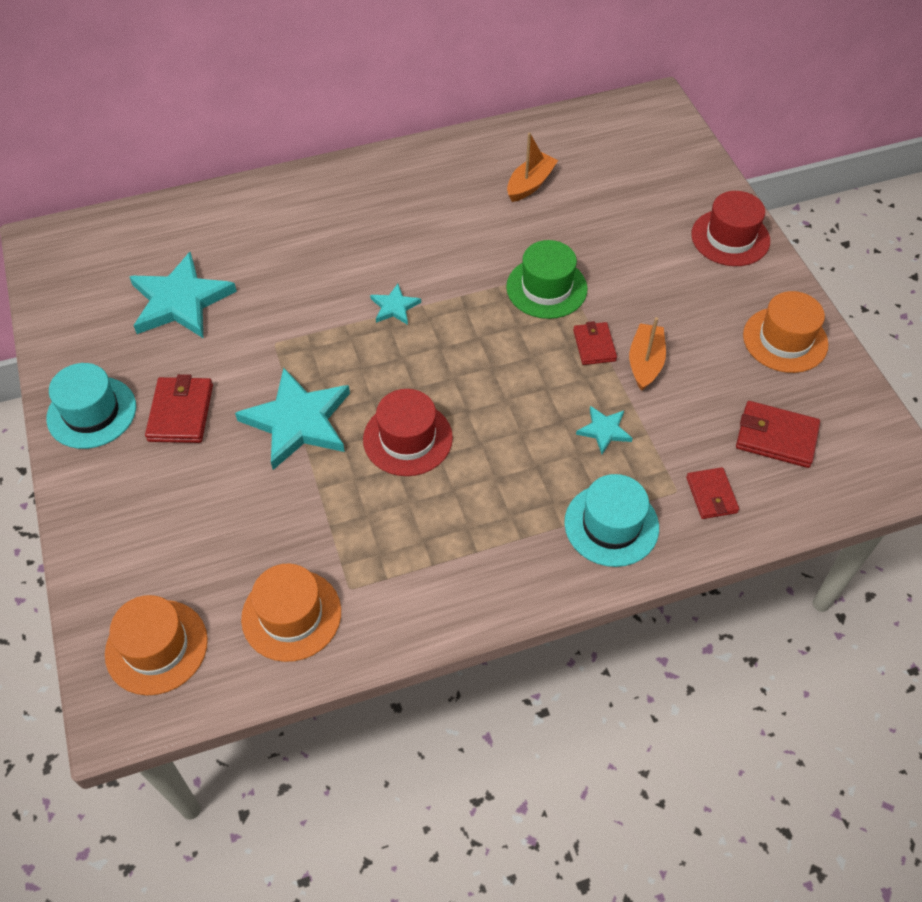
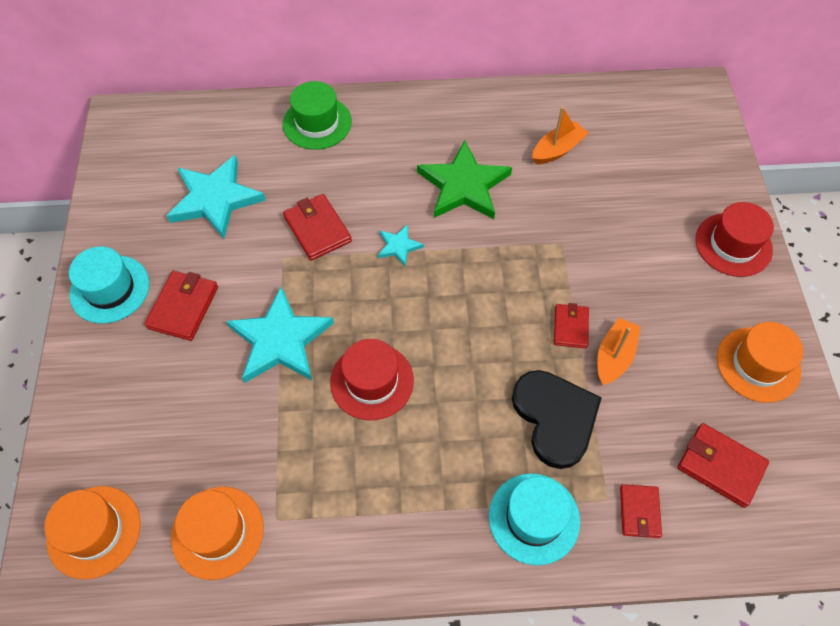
camera: 15 degrees right, 5 degrees up
green hat [506,240,588,319] -> green hat moved to [283,81,352,150]
turquoise star [576,406,633,454] -> black heart [512,370,602,469]
none -> red wallet [283,194,352,261]
none -> green star [417,140,512,219]

